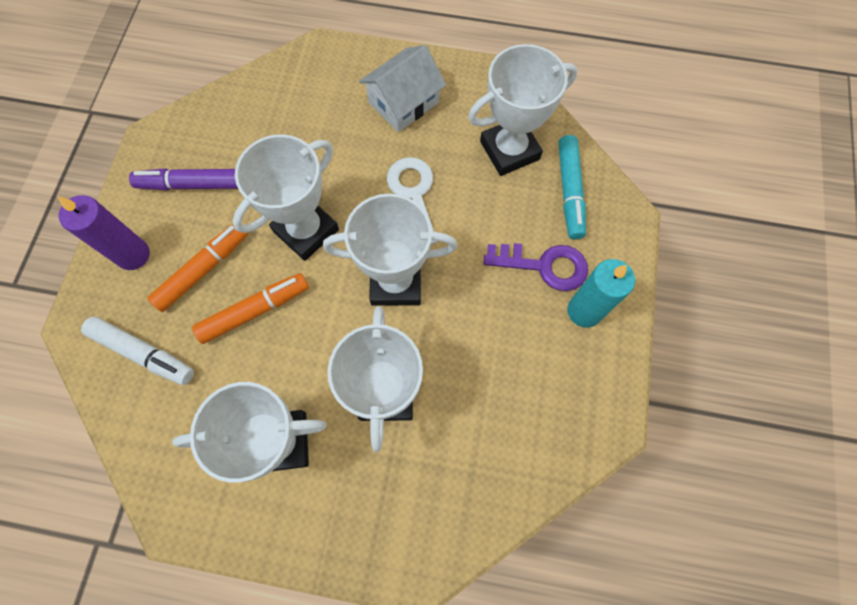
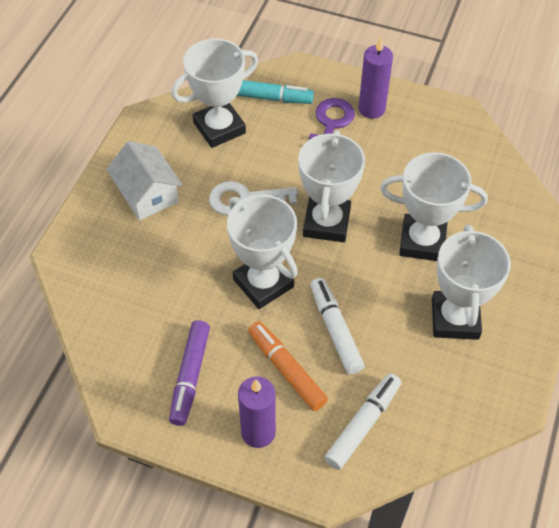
camera: 80 degrees left, 15 degrees down
orange marker [192,273,309,344] -> white marker [310,278,364,374]
white trophy [468,44,577,176] -> white trophy turned 75 degrees clockwise [171,39,258,148]
turquoise candle [567,259,635,328] -> purple candle [358,37,393,119]

